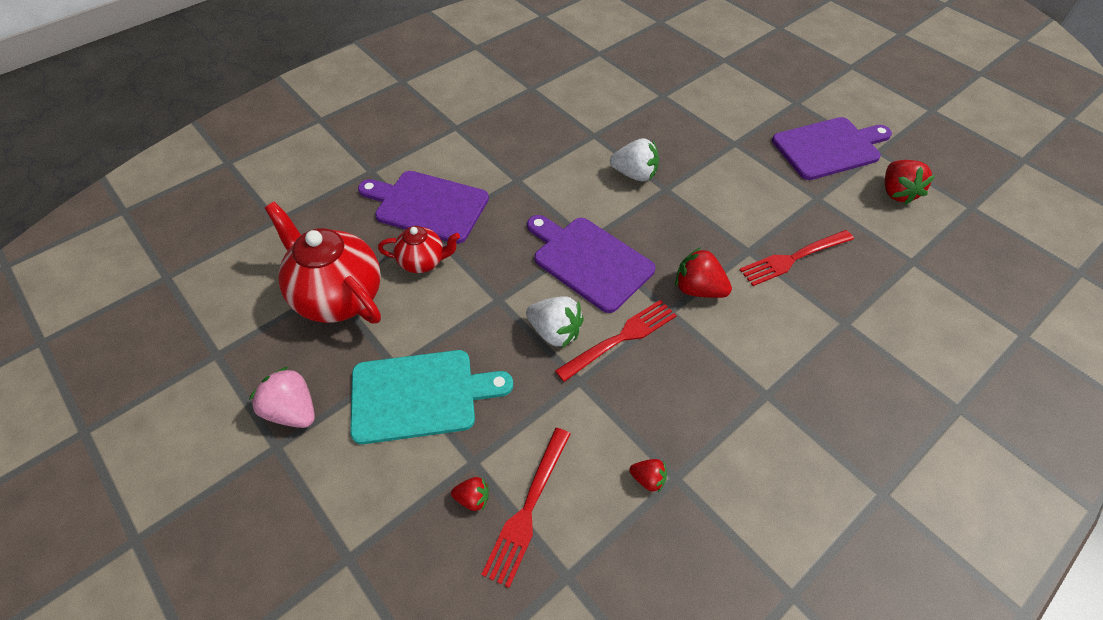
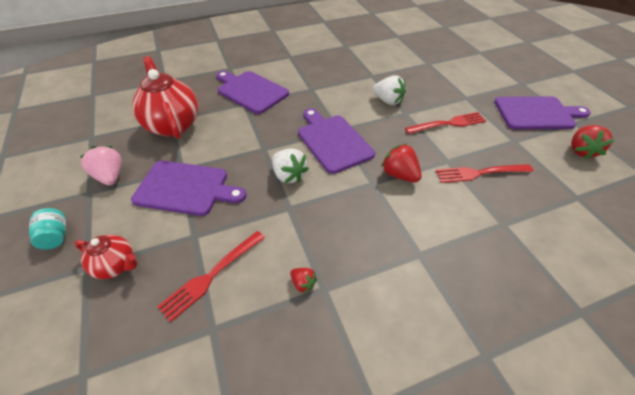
camera: 20 degrees right, 5 degrees down
turquoise cutting board [350,350,513,444] -> purple cutting board [131,161,246,216]
red teapot [378,226,460,273] -> red teapot moved to [74,235,137,279]
red strawberry [451,477,489,511] -> none
red fork [555,300,677,382] -> red fork moved to [405,112,486,134]
none -> turquoise jar [29,208,66,249]

